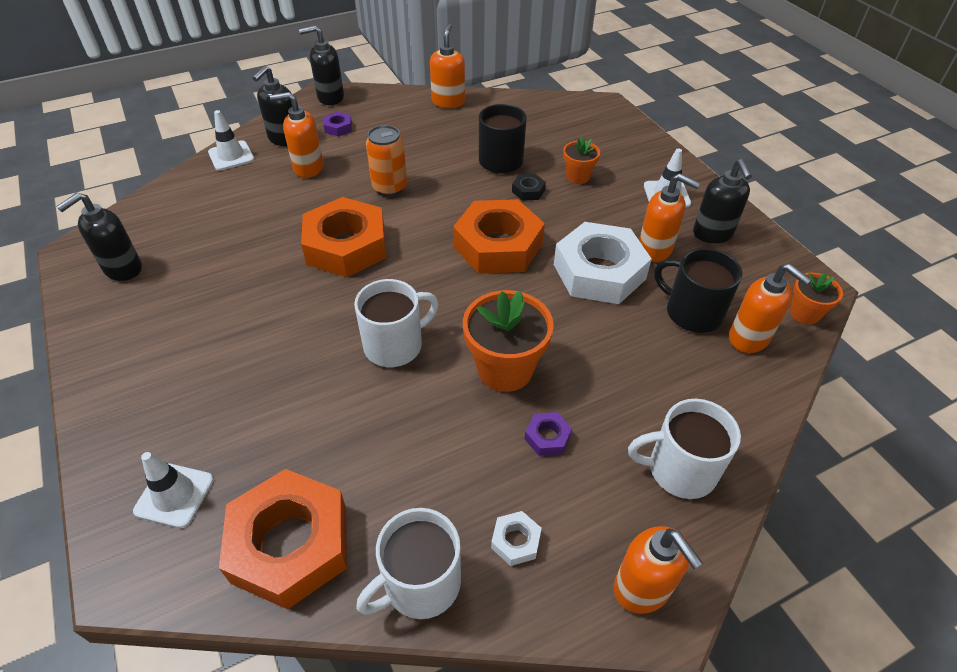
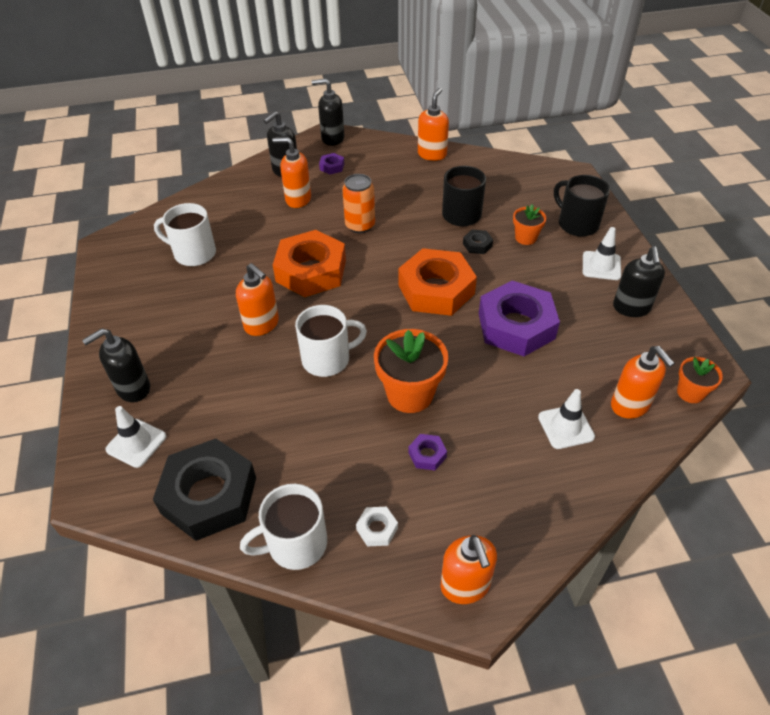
camera: 15 degrees right, 0 degrees up
black soap dispenser [56,192,142,281] -> black soap dispenser moved to [82,328,150,402]
white traffic cone [208,110,254,171] -> white traffic cone moved to [538,389,595,449]
orange nut [219,469,347,610] -> black nut [153,439,256,541]
white nut [554,222,652,304] -> purple nut [479,281,560,356]
white mug [628,399,741,499] -> white mug moved to [154,203,216,266]
orange soap dispenser [639,173,700,262] -> orange soap dispenser moved to [236,263,279,336]
black mug [654,248,742,333] -> black mug moved to [554,175,610,236]

